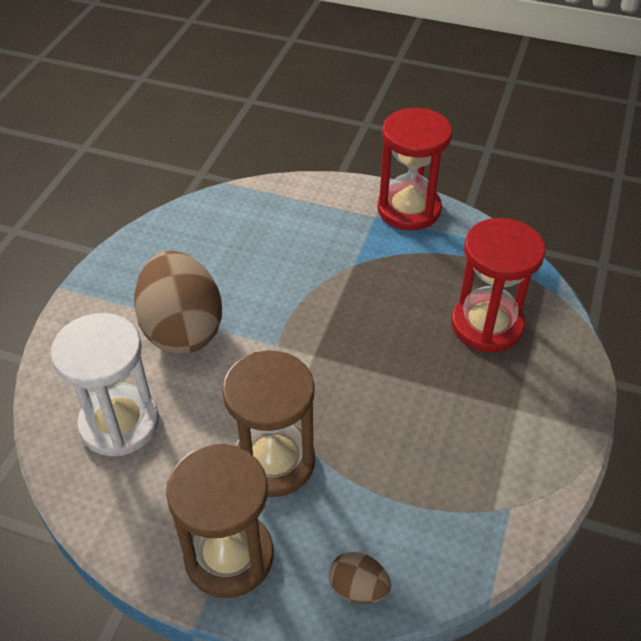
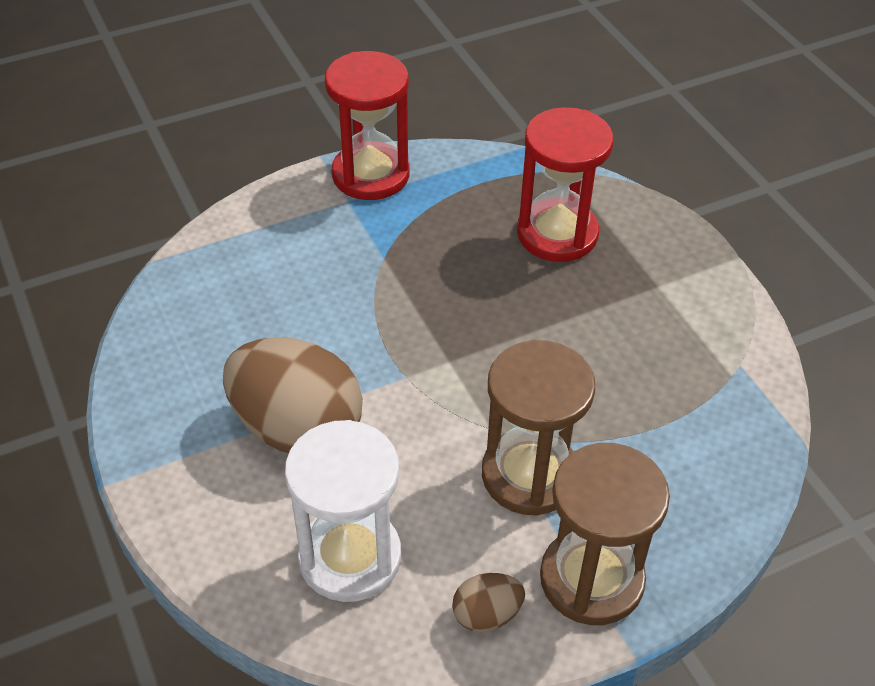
camera: 45 degrees left, 0 degrees up
brown egg [329,552,391,604] -> brown egg moved to [452,573,525,633]

